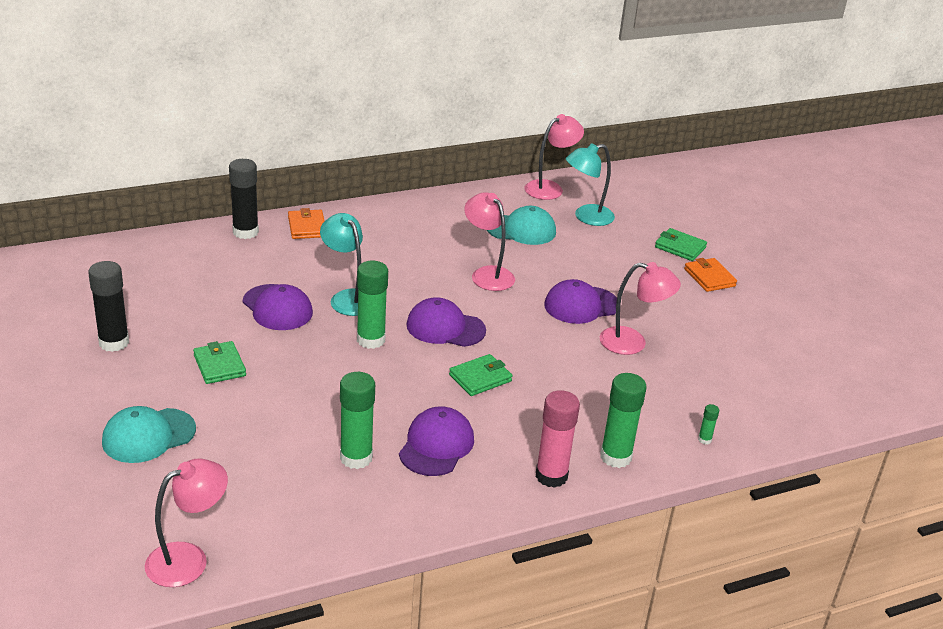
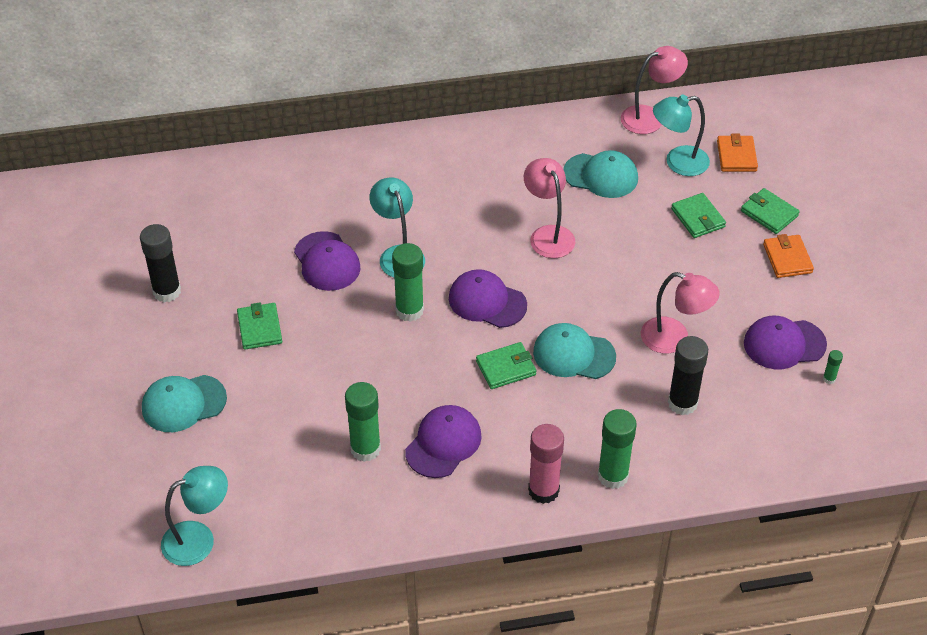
camera: 15 degrees right, 15 degrees up
pink lamp [145,459,228,587] -> turquoise lamp [161,466,228,566]
black glue stick [229,159,259,239] -> black glue stick moved to [668,336,708,415]
orange wallet [288,208,324,239] -> orange wallet moved to [717,134,758,172]
purple cap [545,279,617,324] -> purple cap moved to [744,316,827,369]
green glue stick [698,404,719,445] -> green glue stick moved to [823,350,843,384]
none -> turquoise cap [533,323,616,379]
none -> green wallet [671,193,726,238]

